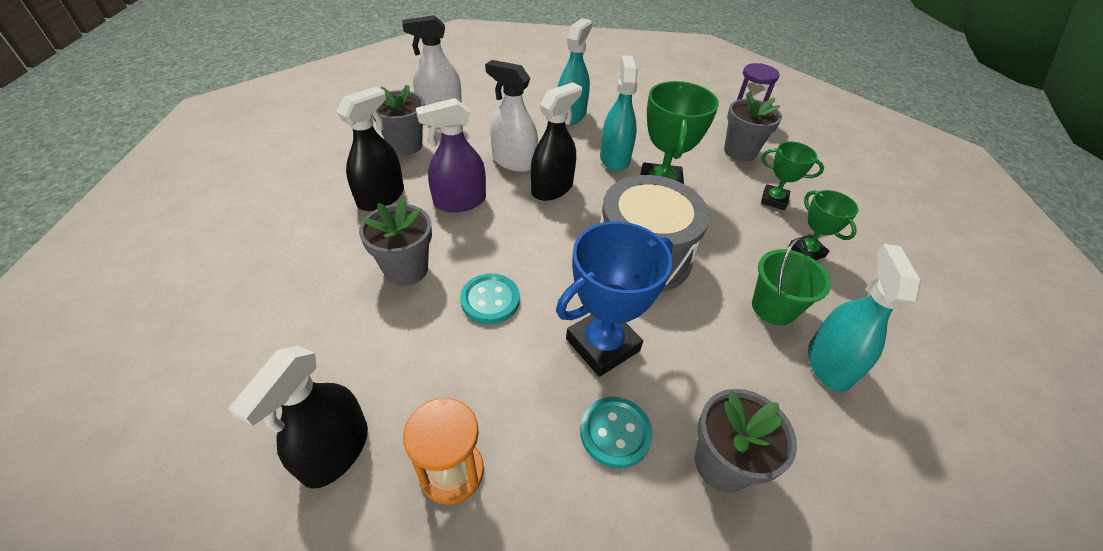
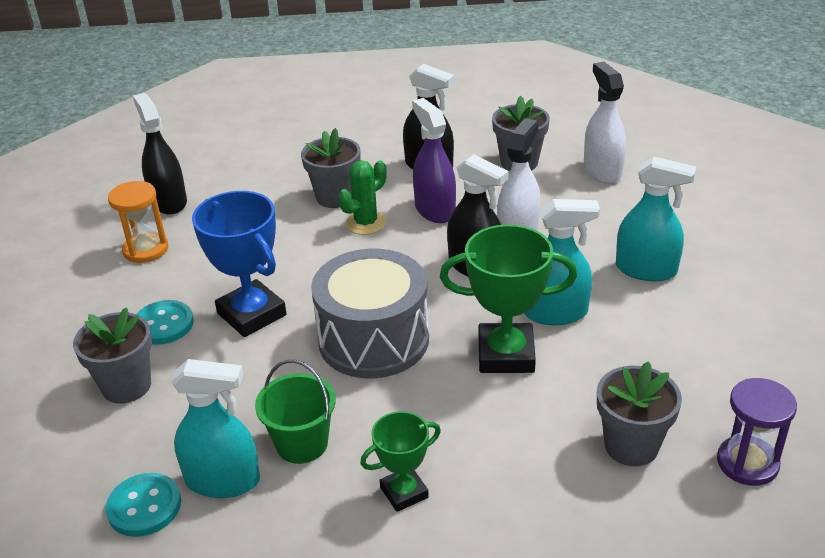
camera: 90 degrees right, 10 degrees down
black spray bottle [228,346,368,489] -> black spray bottle turned 45 degrees clockwise [133,93,187,214]
turquoise button [460,274,520,324] -> turquoise button moved to [106,473,181,537]
green trophy [761,141,824,210] -> none
none -> green cactus [338,160,387,235]

